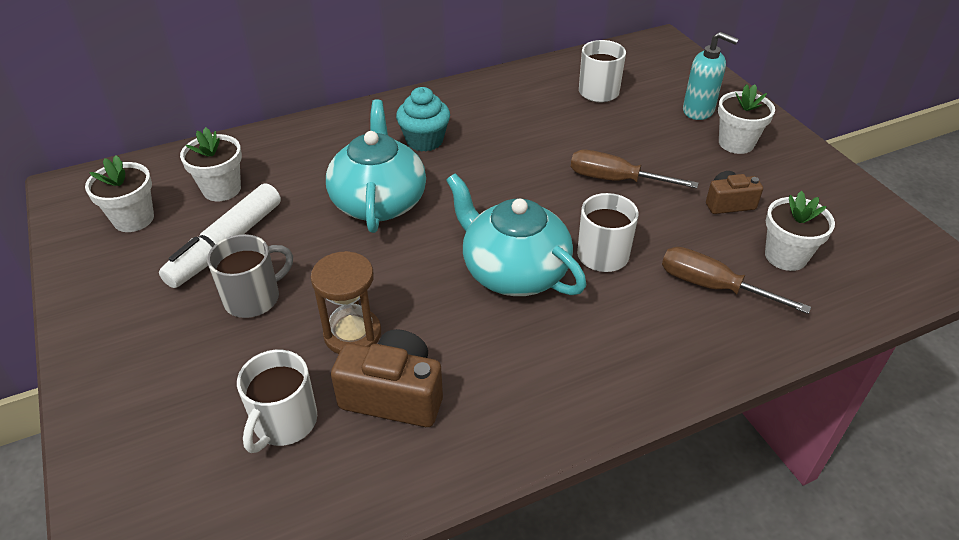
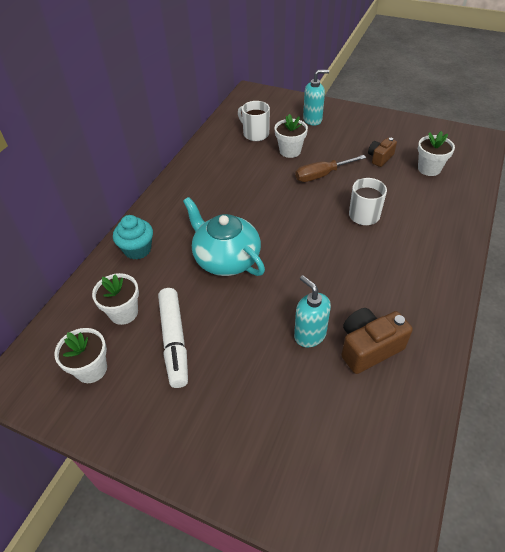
camera: 40 degrees left, 5 degrees up
grey mug [207,234,293,318] -> none
white mug [237,350,317,453] -> none
brown hourglass [310,251,381,354] -> turquoise soap dispenser [294,275,331,347]
turquoise cupcake [396,87,450,152] -> turquoise cupcake moved to [113,215,153,260]
turquoise teapot [446,173,586,296] -> none
brown screwdriver [662,247,811,314] -> none
white flower pot [718,84,775,154] -> white flower pot moved to [274,114,308,158]

